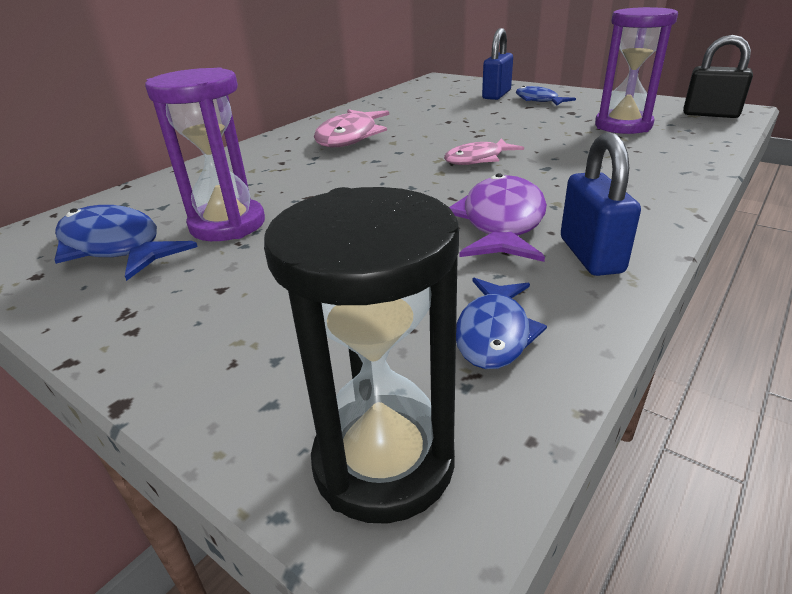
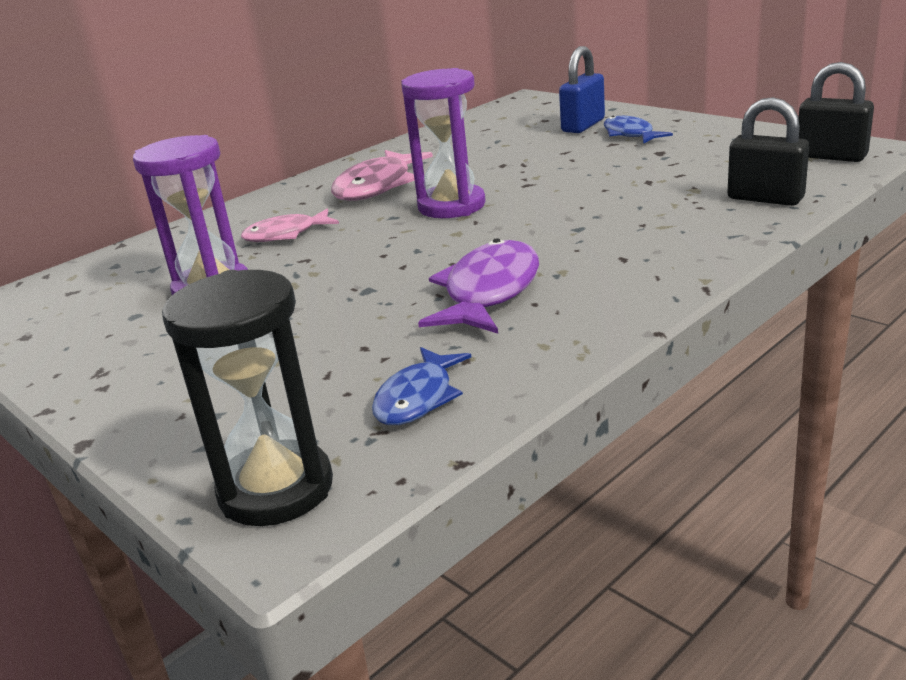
camera: 10 degrees right, 5 degrees down
blue fish [54,205,198,281] -> none
pink fish [444,139,524,165] -> pink fish moved to [241,209,339,242]
blue padlock [561,132,641,276] -> none
purple hourglass [595,7,678,134] -> purple hourglass moved to [401,68,486,218]
none -> black padlock [728,97,809,206]

